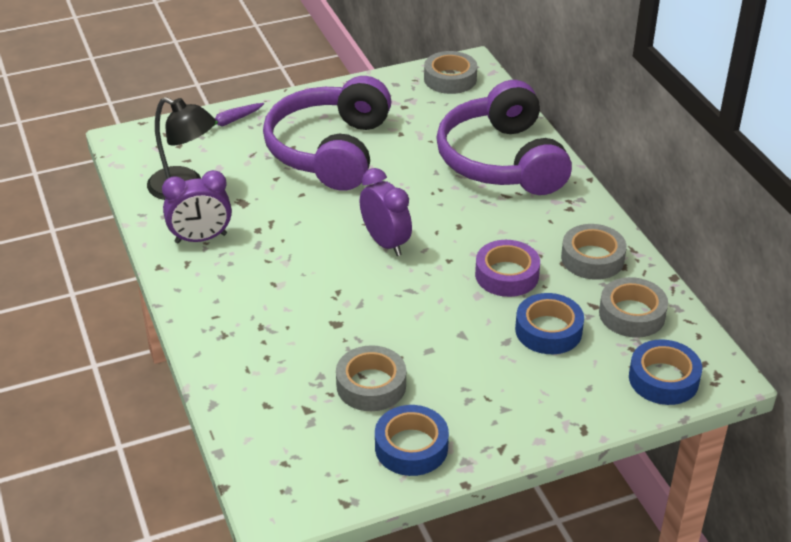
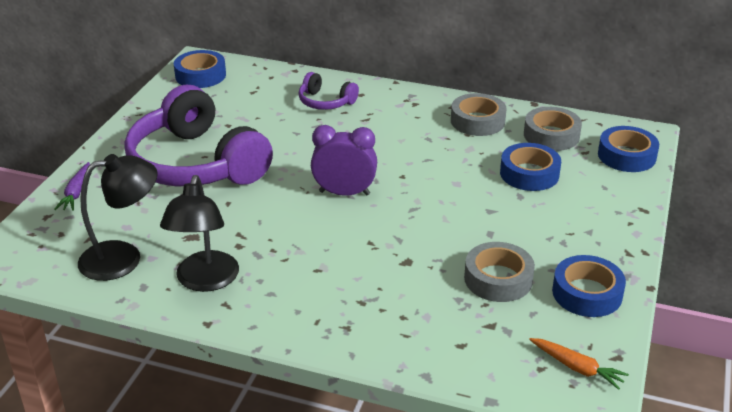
camera: 50 degrees left, 5 degrees down
purple clock [162,170,232,243] -> black lamp [160,175,239,292]
grey tape [424,51,477,94] -> blue tape [174,50,226,88]
purple headphones [436,80,572,195] -> purple headphones [298,72,359,110], size x0.45
purple tape [475,240,540,297] -> none
none -> orange carrot [529,338,629,390]

